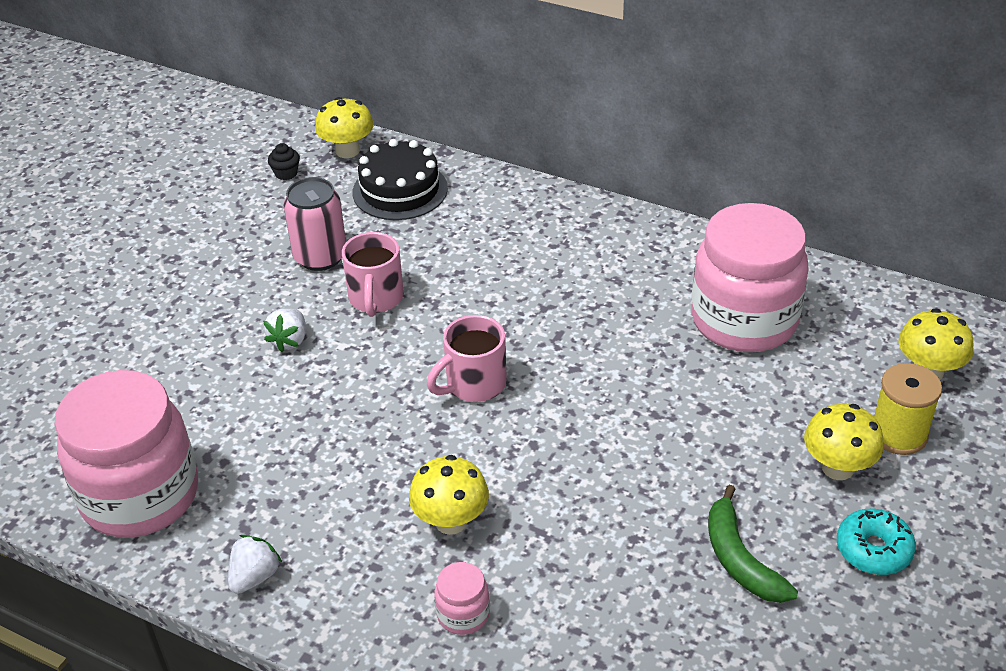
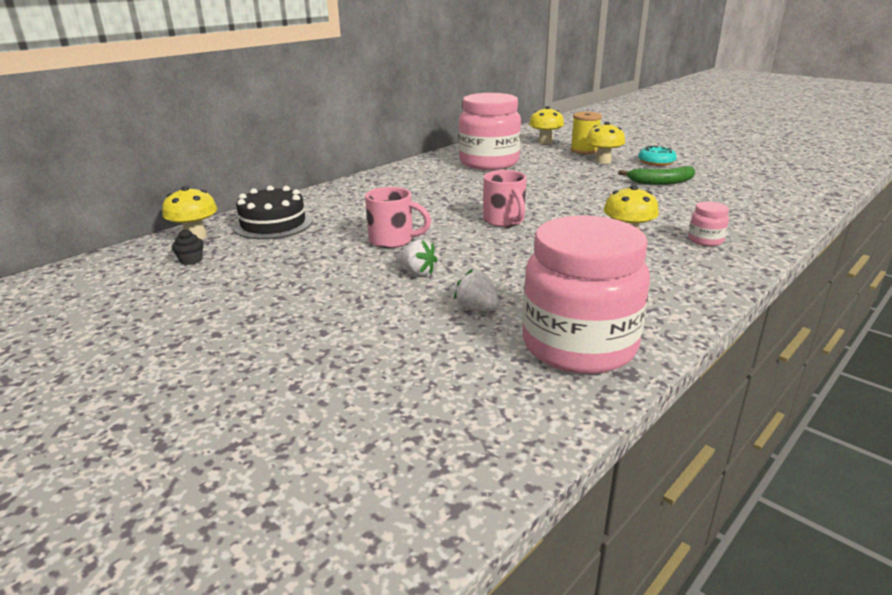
camera: 75 degrees left, 15 degrees down
white strawberry [228,535,282,594] -> white strawberry moved to [454,269,499,311]
pink can [284,177,346,271] -> none

